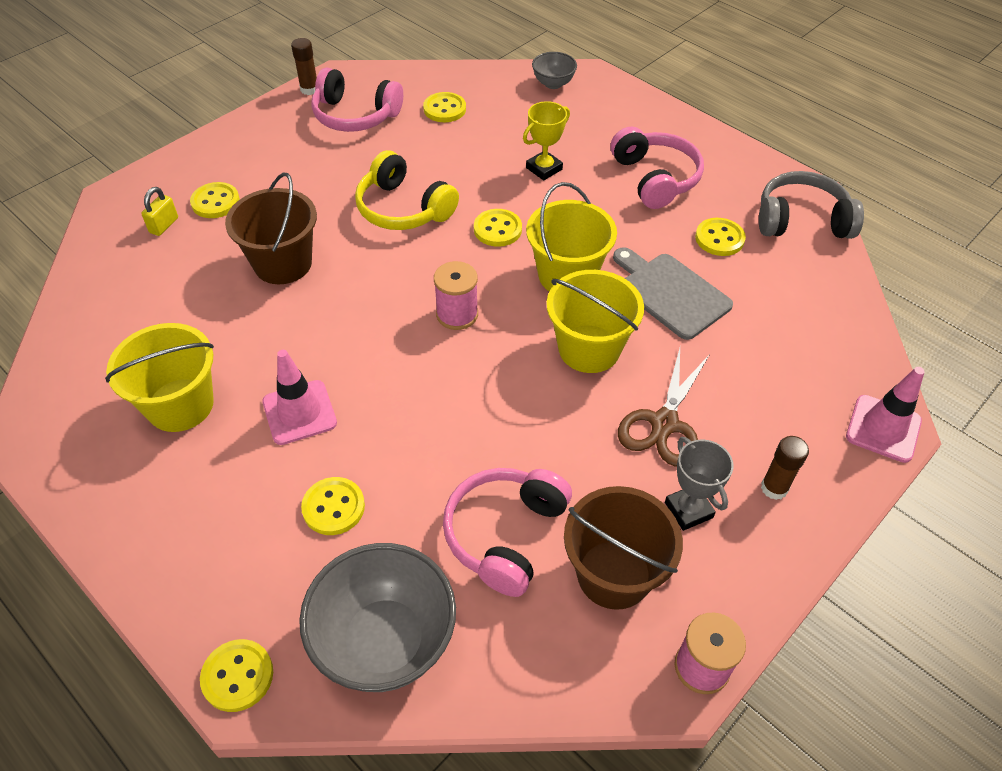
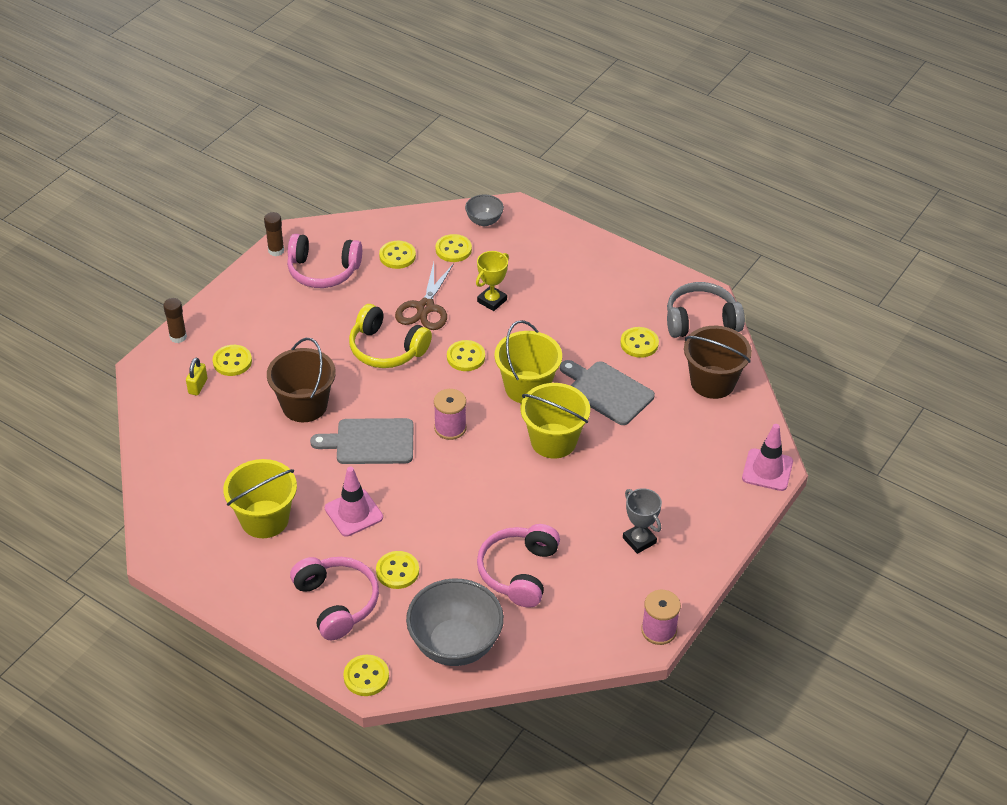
camera: 10 degrees left, 5 degrees down
brown bucket [564,486,683,610] -> brown bucket moved to [684,326,752,399]
pink headphones [610,127,704,209] -> pink headphones moved to [290,557,379,640]
brown scissors [618,348,710,467] -> brown scissors moved to [395,262,454,330]
brown glue stick [761,436,809,500] -> brown glue stick moved to [163,298,187,343]
none -> grey cutting board [310,418,414,464]
none -> yellow button [436,234,472,262]

